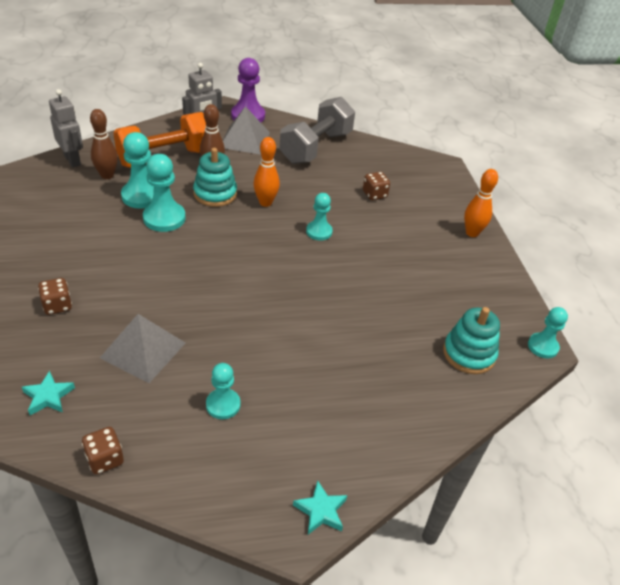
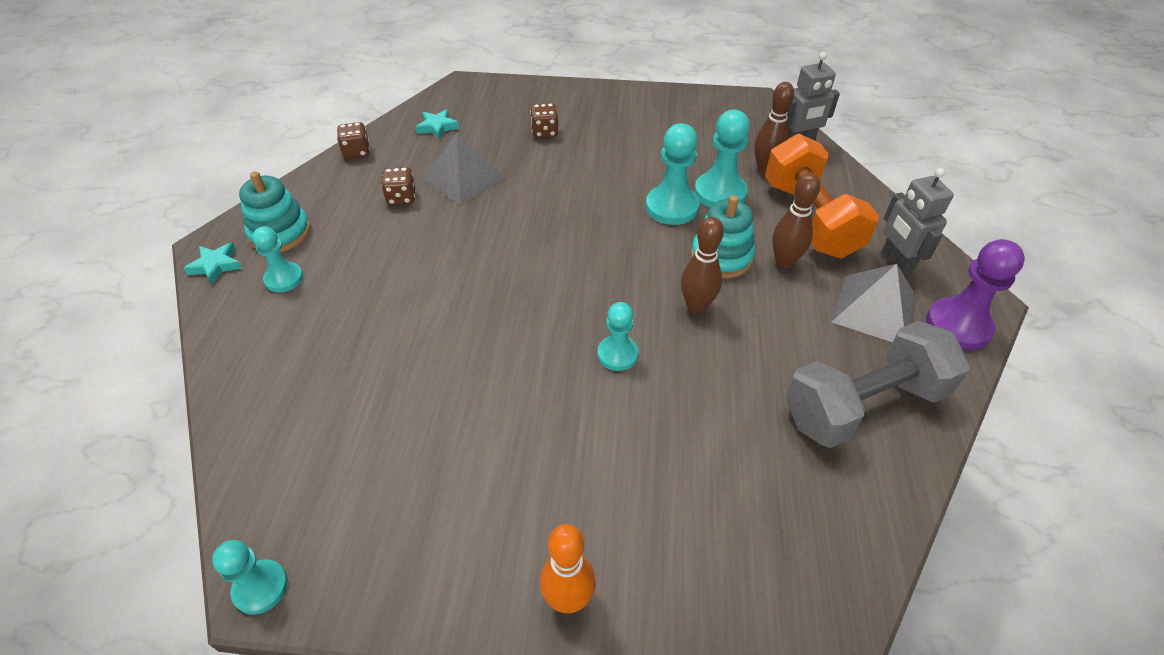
camera: 110 degrees right, 5 degrees up
turquoise pawn [206,363,241,419] -> turquoise pawn moved to [252,226,303,292]
orange bowling pin [253,137,280,207] -> brown bowling pin [681,217,724,314]
grey dumbbell [279,97,355,164] -> grey dumbbell turned 75 degrees counterclockwise [785,321,970,448]
brown dice [363,172,390,200] -> brown dice moved to [381,167,415,205]
turquoise stacking toy [443,307,500,374] -> turquoise stacking toy moved to [239,171,311,252]

